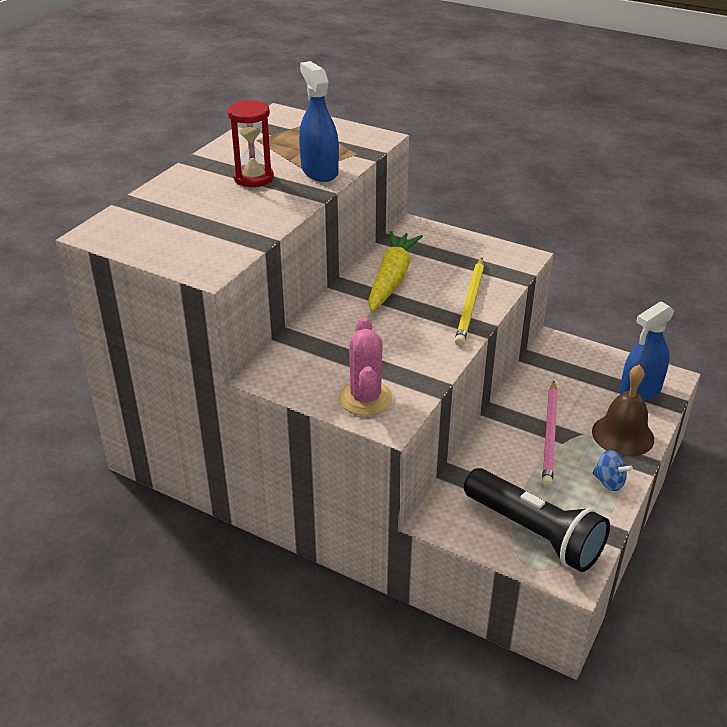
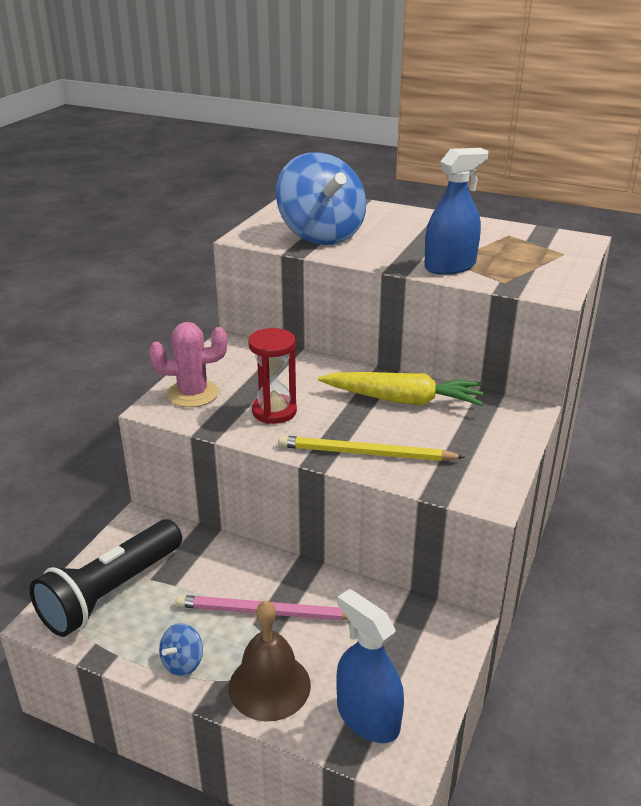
camera: 85 degrees right, 5 degrees down
red hourglass [227,100,274,187] -> red hourglass moved to [248,328,297,424]
none -> blue spinning top [276,152,366,245]

